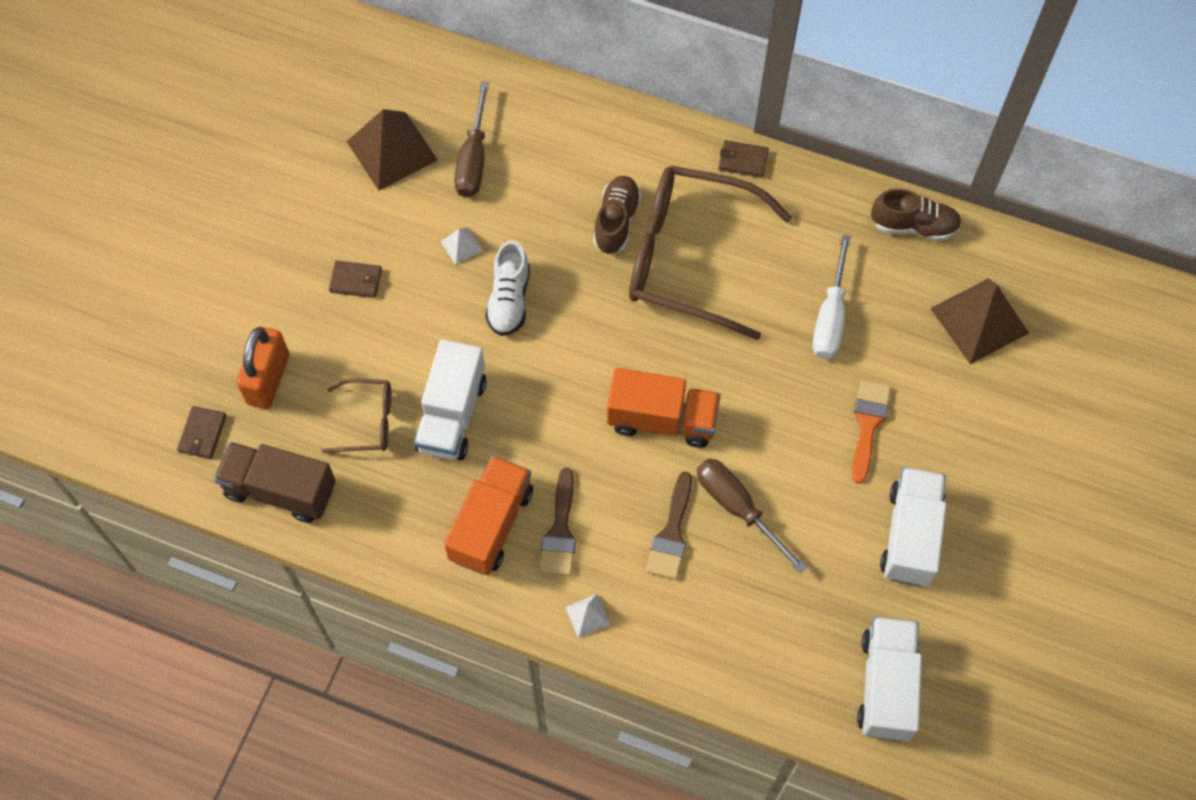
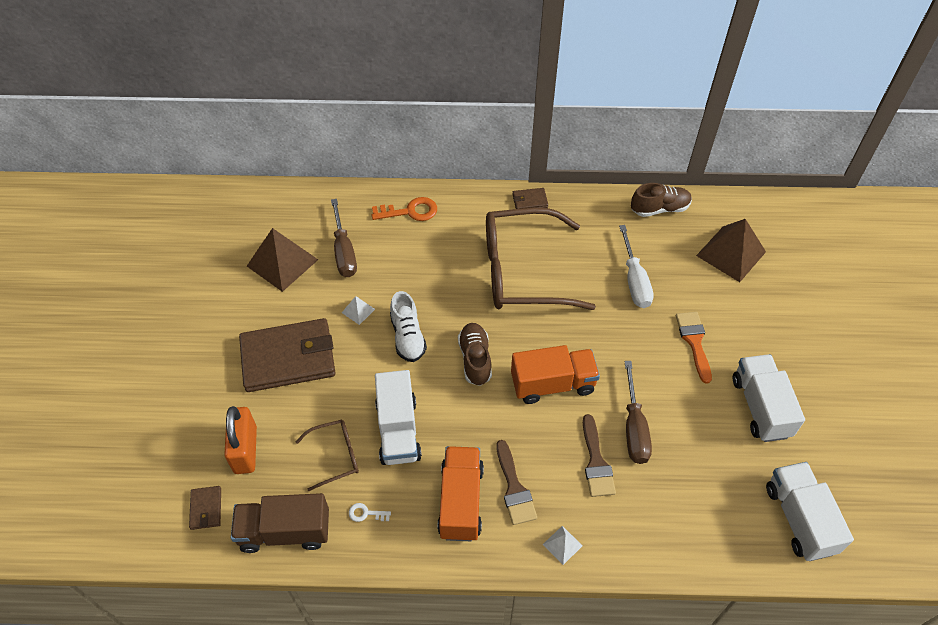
camera: 20 degrees left, 10 degrees down
brown wallet [329,261,382,298] -> brown wallet [239,318,335,392], size x2.40
brown shoe [593,176,641,254] -> brown shoe moved to [458,323,492,386]
brown screwdriver [697,459,807,573] -> brown screwdriver turned 120 degrees counterclockwise [624,361,652,464]
none -> white key [349,503,391,522]
none -> orange key [372,197,437,221]

